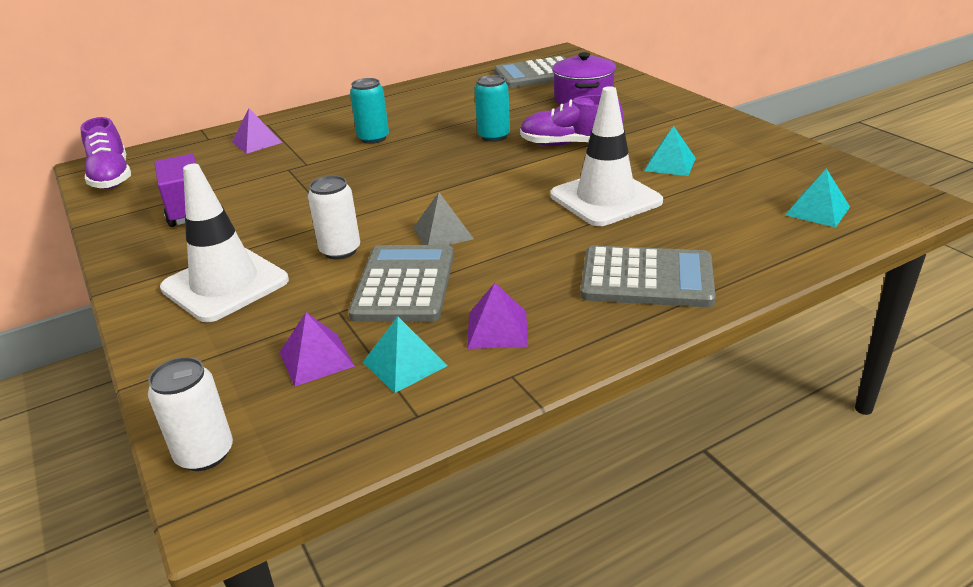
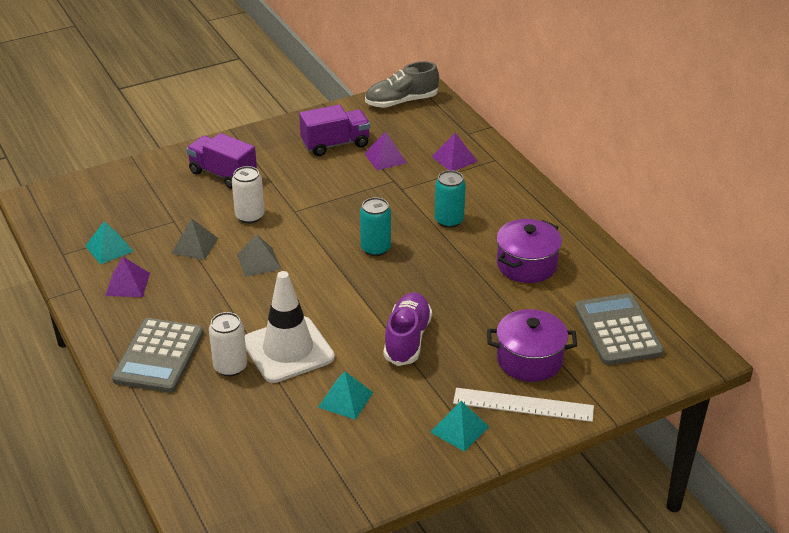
camera: 90 degrees right, 5 degrees up
purple shoe [80,117,131,189] -> grey shoe [365,61,439,108]
white can [148,357,233,471] -> white can moved to [209,312,247,376]
white traffic cone [160,164,289,322] -> purple truck [186,133,257,189]
purple pyramid [280,312,355,387] -> purple pyramid moved to [364,132,407,171]
grey calculator [348,245,454,322] -> grey pyramid [171,218,218,260]
turquoise can [474,75,510,142] -> turquoise can moved to [360,197,391,256]
turquoise pyramid [785,168,850,227] -> turquoise pyramid moved to [430,401,489,452]
none -> white ruler [453,388,594,422]
none -> purple pot [496,219,562,283]

